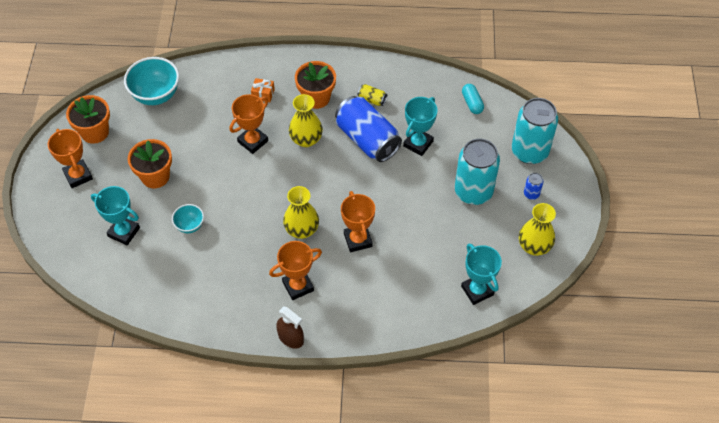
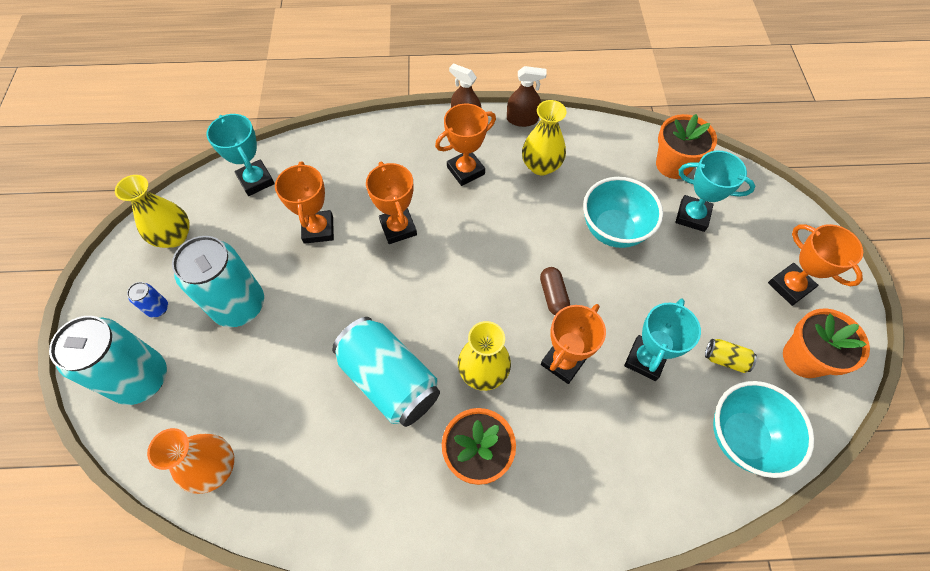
camera: 175 degrees right, 5 degrees up
orange flower pot [127,139,172,188] -> orange flower pot moved to [656,114,717,179]
turquoise bowl [172,204,204,233] -> turquoise bowl [583,177,663,248], size x1.84
orange gift [251,78,275,102] -> none
yellow vase [283,186,319,239] -> yellow vase moved to [522,100,567,176]
blue can [335,96,402,162] -> turquoise can [332,317,440,427]
yellow can [358,84,387,106] -> yellow can moved to [705,339,757,373]
turquoise trophy [403,97,437,156] -> turquoise trophy moved to [624,299,701,381]
turquoise capsule [462,84,484,114] -> orange vase [147,428,234,494]
none -> orange trophy [275,162,334,244]
none -> brown spray bottle [507,66,547,127]
none -> brown capsule [540,267,570,315]

